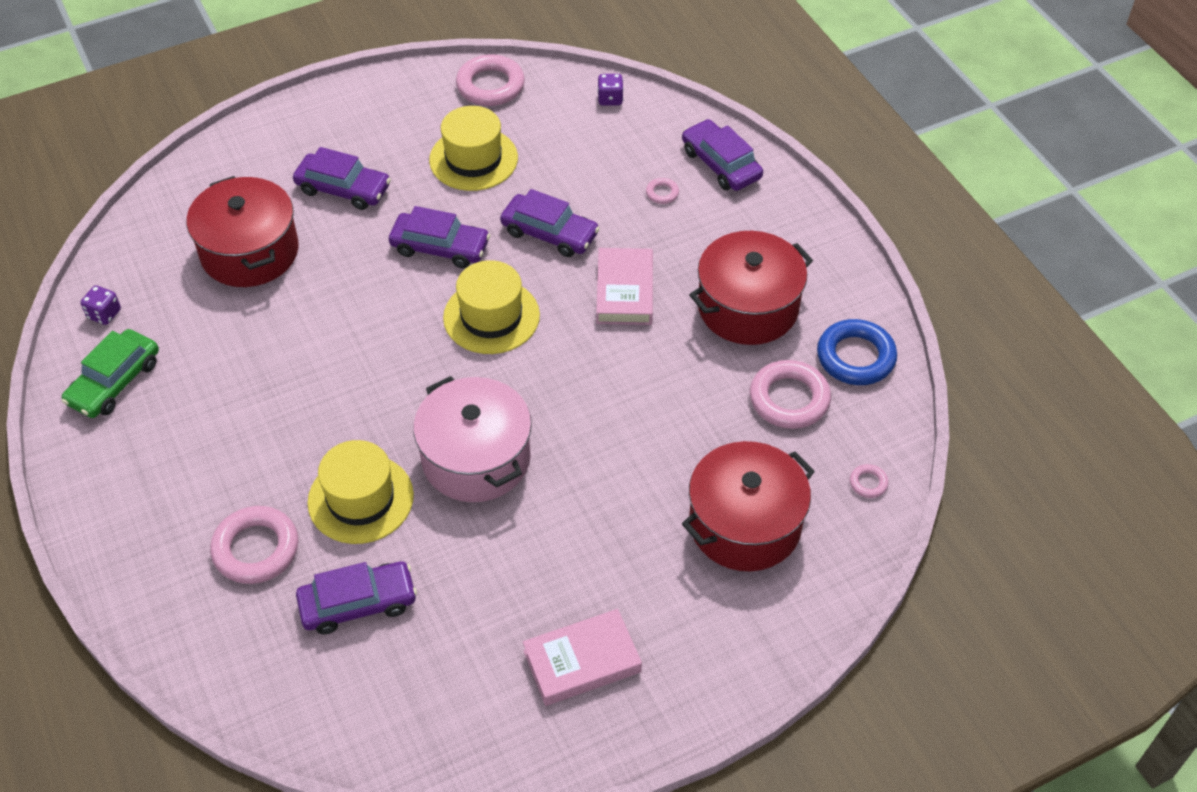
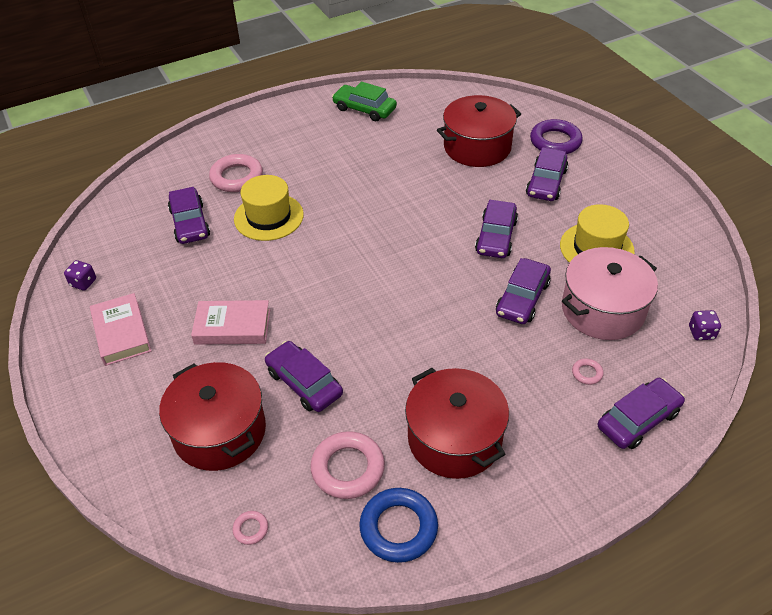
camera: 90 degrees right, 5 degrees down
purple dice [81,286,121,325] -> purple dice moved to [64,260,96,290]
pink pot [413,376,532,502] -> pink pot moved to [562,247,658,340]
yellow hat [443,260,540,354] -> none
pink ring [456,54,525,106] -> none
pink book [596,248,653,325] -> pink book moved to [191,300,270,345]
none -> purple car [265,341,343,412]
none -> purple ring [530,119,583,154]

